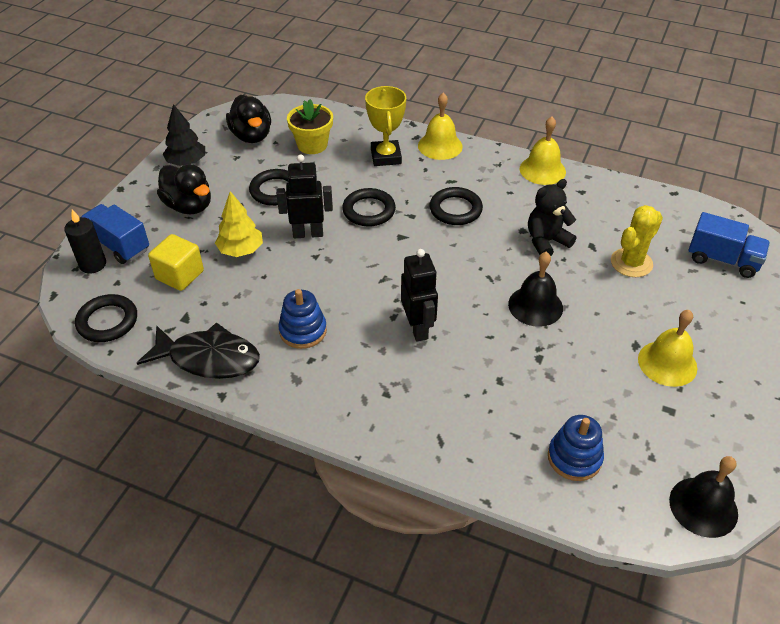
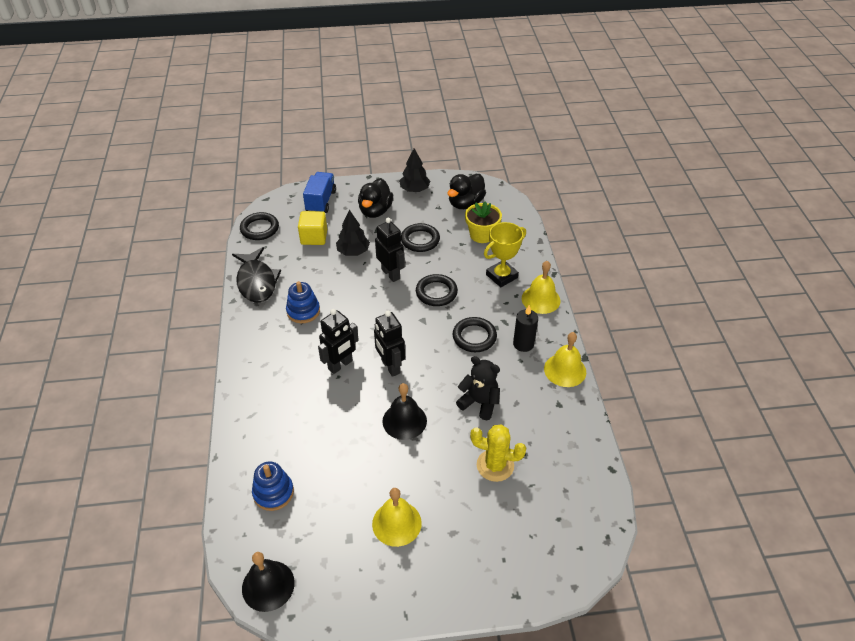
camera: 60 degrees right, 0 degrees up
black candle [64,209,106,274] -> black candle moved to [513,305,538,352]
yellow tree [215,191,263,257] -> black tree [336,210,370,256]
blue truck [689,212,770,278] -> none
none -> black robot [374,311,405,377]

